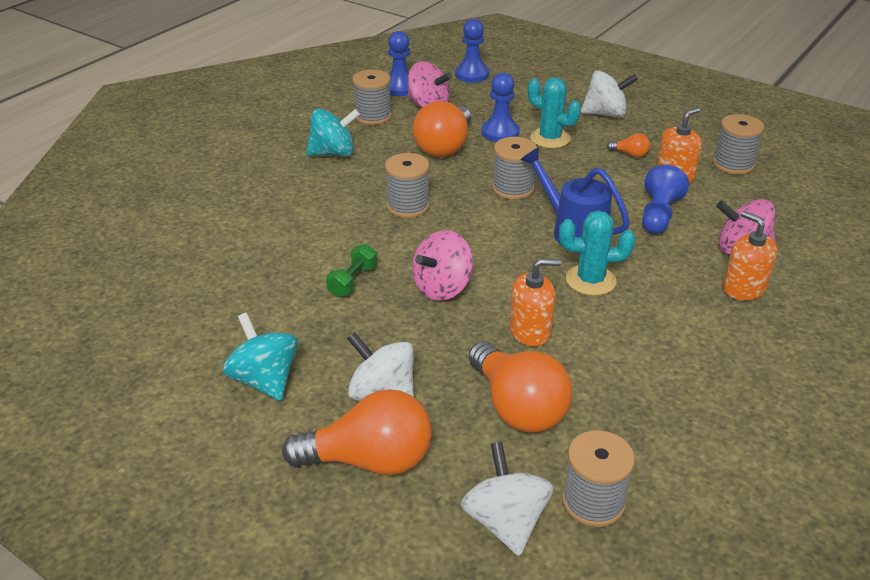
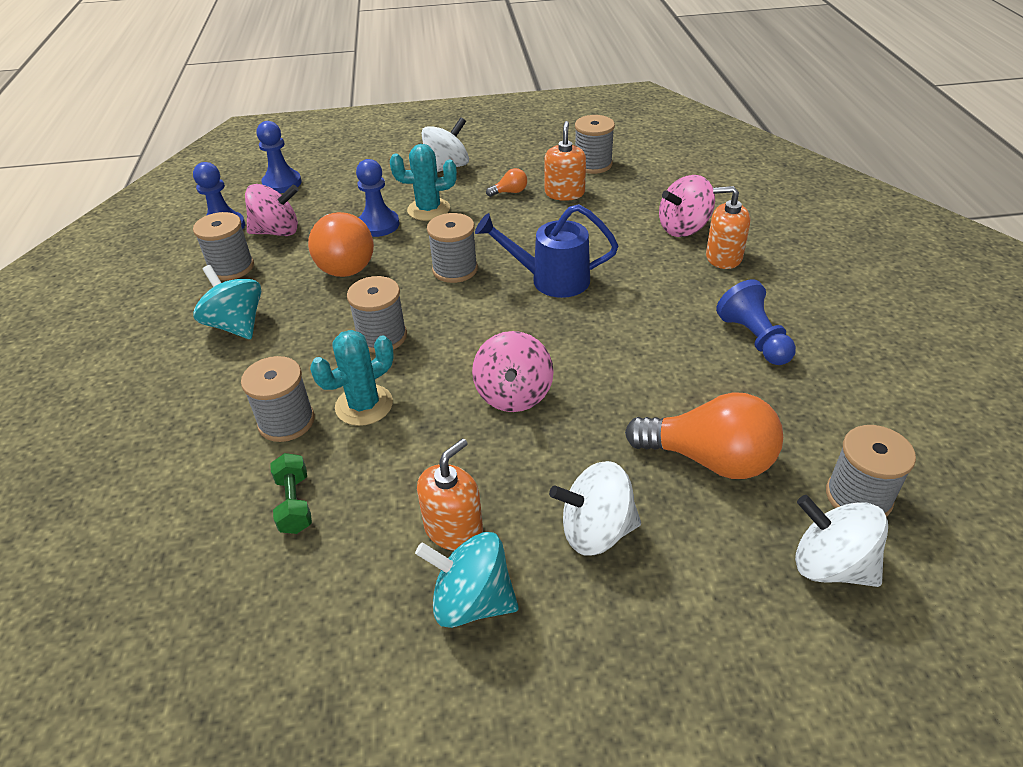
camera: 40 degrees left, 5 degrees up
orange light bulb [282,389,432,475] -> none
turquoise spinning top [306,109,360,157] -> turquoise spinning top turned 75 degrees counterclockwise [193,265,261,339]
green dumbbell [326,244,377,297] -> green dumbbell moved to [270,453,312,534]
orange soap dispenser [510,259,561,346] -> orange soap dispenser moved to [417,438,483,551]
turquoise cactus [559,211,635,296] -> turquoise cactus moved to [310,330,394,426]
blue pawn [642,165,689,234] -> blue pawn moved to [716,279,796,365]
none -> grey spool [241,356,315,442]

